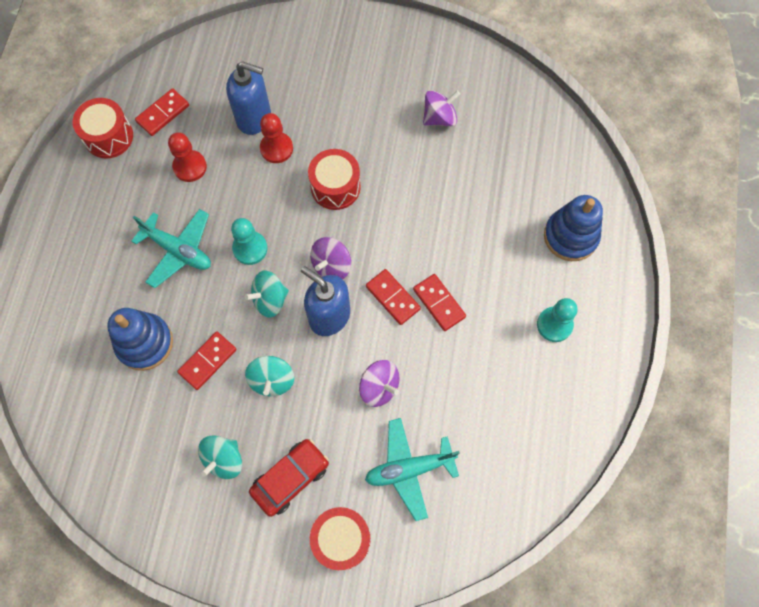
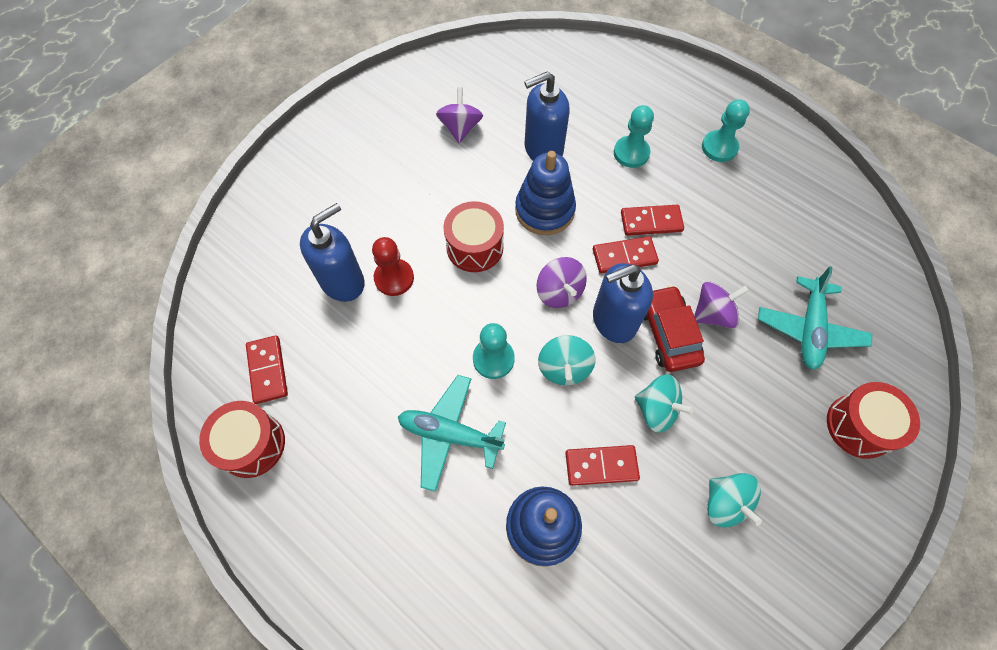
camera: 60 degrees left, 5 degrees down
turquoise plane [131,209,211,288] -> turquoise plane turned 135 degrees counterclockwise [398,375,506,492]
red pawn [168,132,207,182] -> none
red domino [177,331,236,390] -> red domino turned 75 degrees counterclockwise [565,445,640,486]
red car [249,439,329,517] -> red car moved to [644,285,705,372]
blue stacking toy [544,195,603,261] -> blue stacking toy moved to [515,151,576,235]
none -> blue soap dispenser [524,71,570,161]
none -> turquoise pawn [614,105,654,168]

